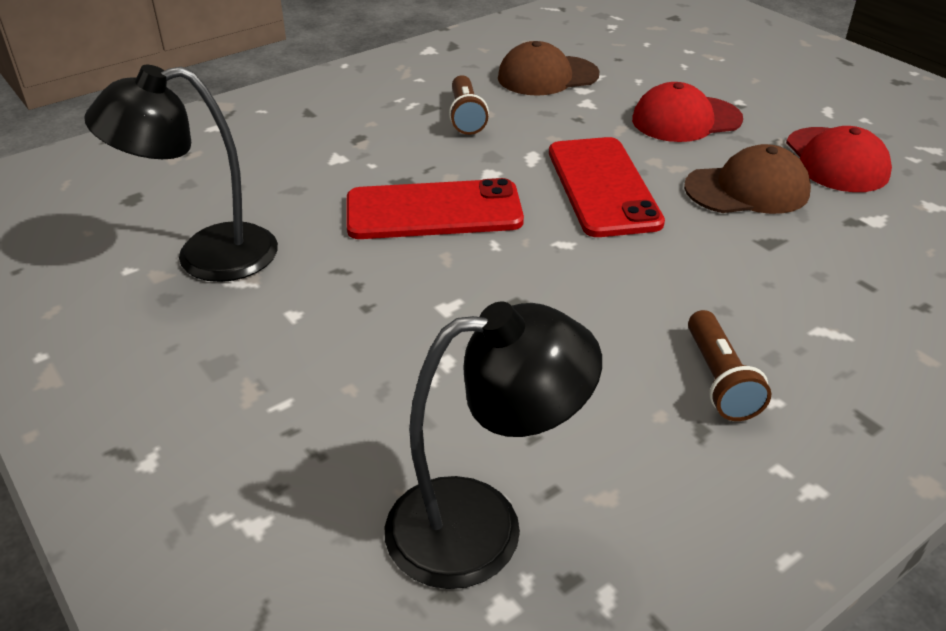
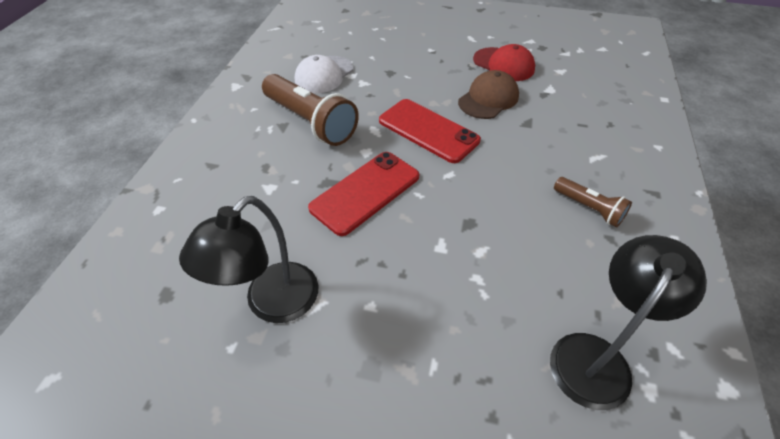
camera: 40 degrees left, 10 degrees up
brown flashlight [449,75,489,135] -> brown flashlight [262,74,359,146], size x1.88
brown cap [498,41,599,96] -> white cap [295,55,353,93]
red cap [632,82,743,142] -> none

